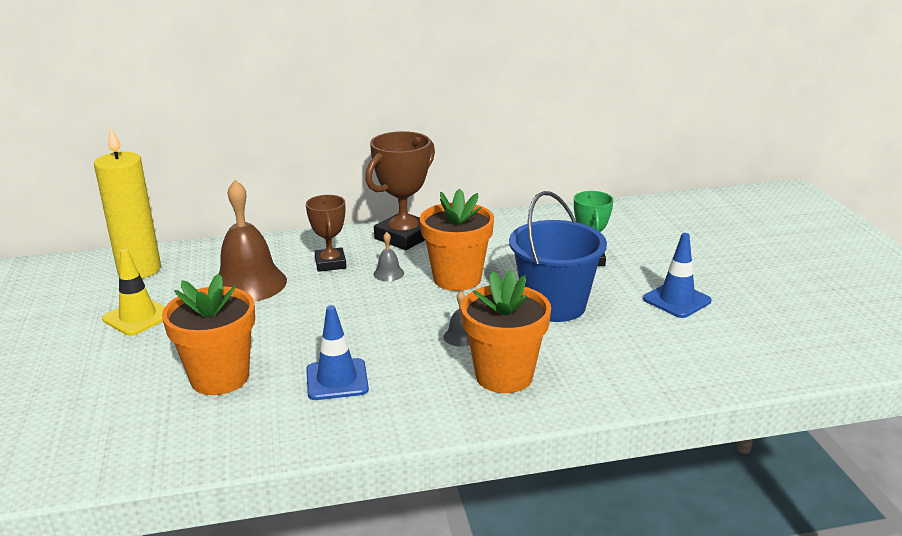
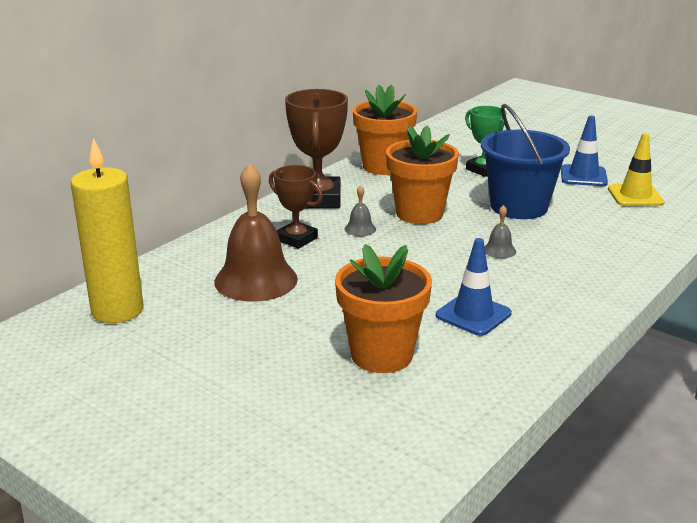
camera: 40 degrees left, 0 degrees up
yellow traffic cone [102,249,165,336] -> yellow traffic cone moved to [608,133,665,206]
orange flower pot [461,270,551,393] -> orange flower pot moved to [353,85,417,175]

